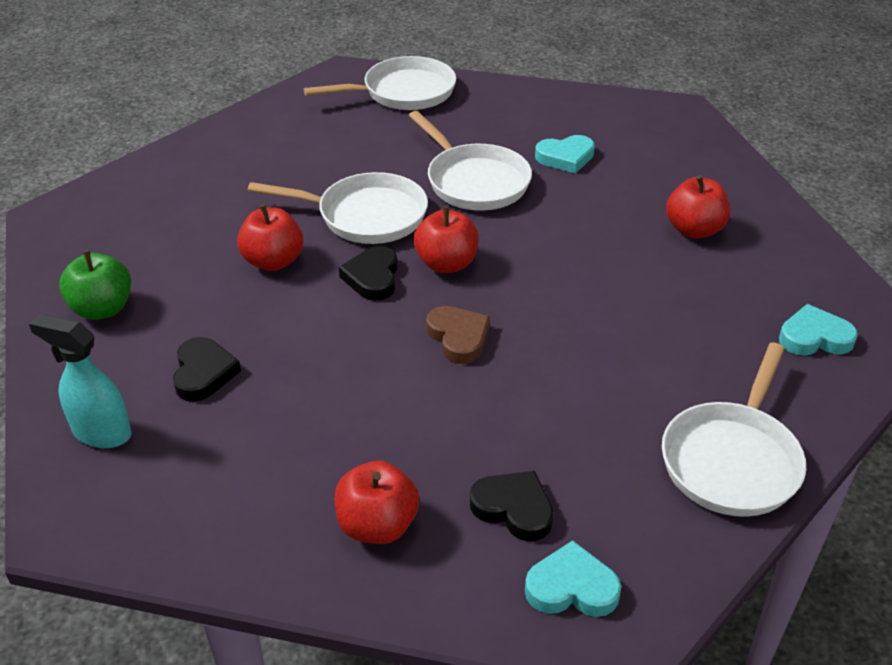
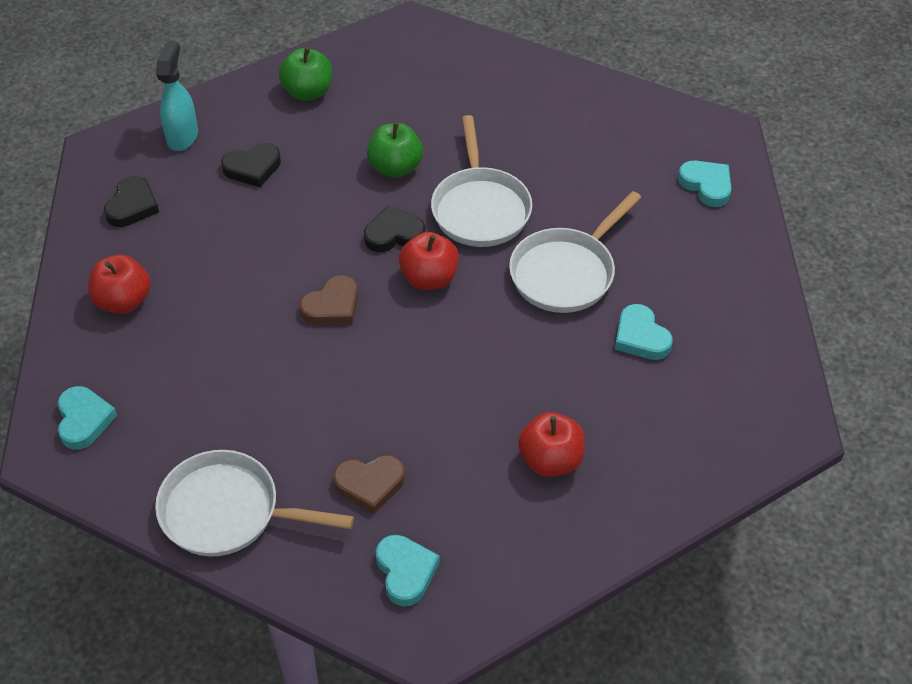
camera: 75 degrees right, 10 degrees up
red apple [237,204,303,271] -> green apple [367,122,423,178]
white pan [303,56,456,110] -> turquoise heart [678,161,732,207]
black heart [470,471,554,541] -> black heart moved to [104,176,159,227]
none -> brown heart [334,455,405,514]

